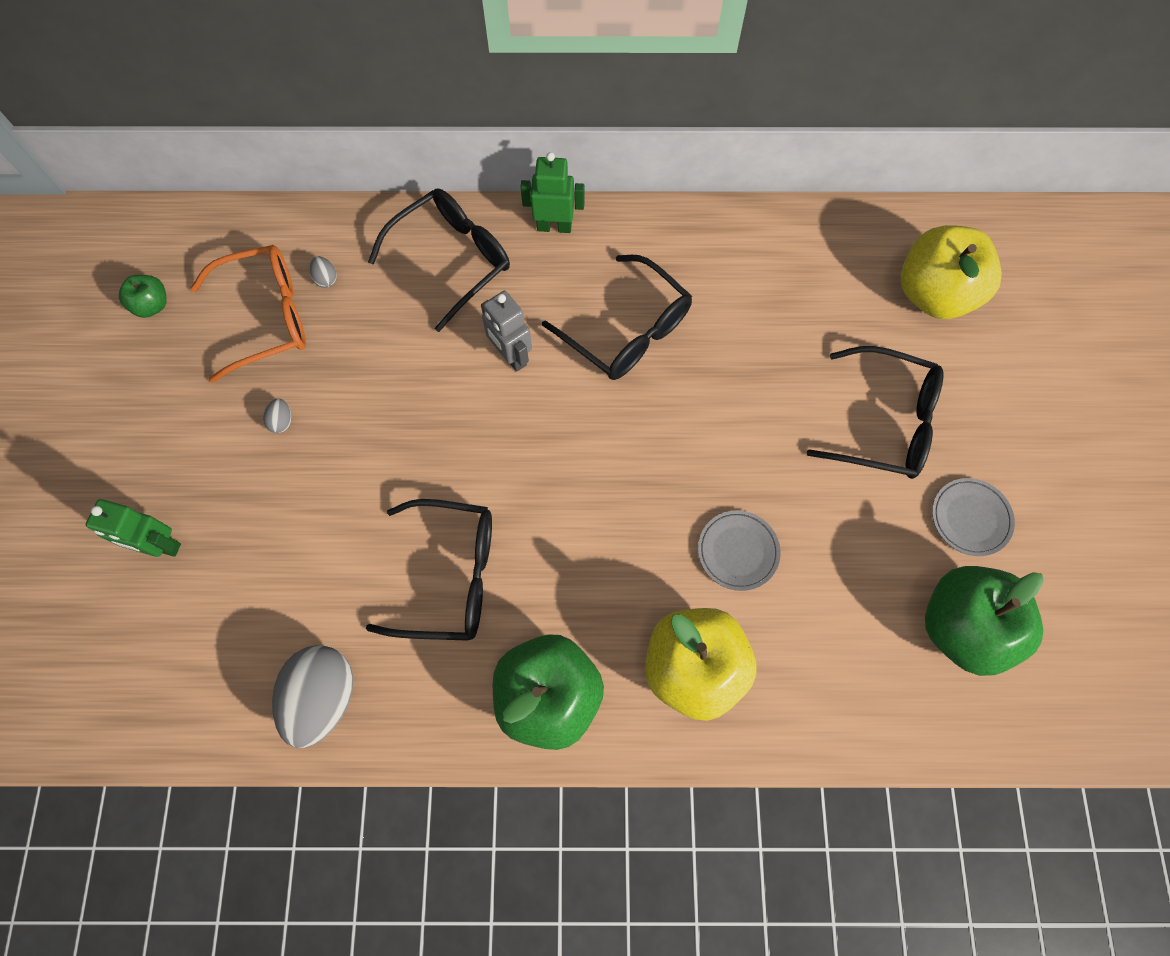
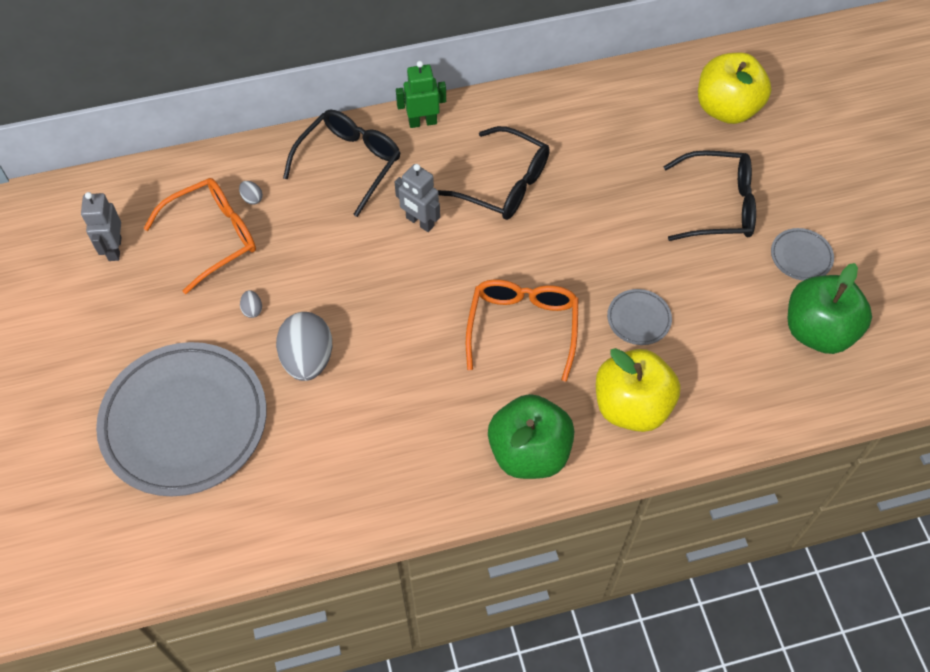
camera: 15 degrees left, 10 degrees down
green robot [86,499,181,557] -> grey plate [96,342,266,496]
green apple [119,275,167,318] -> grey robot [81,192,121,261]
grey egg [272,645,353,748] -> grey egg moved to [276,312,332,381]
black glasses [366,499,492,641] -> none
none -> orange glasses [466,279,578,382]

